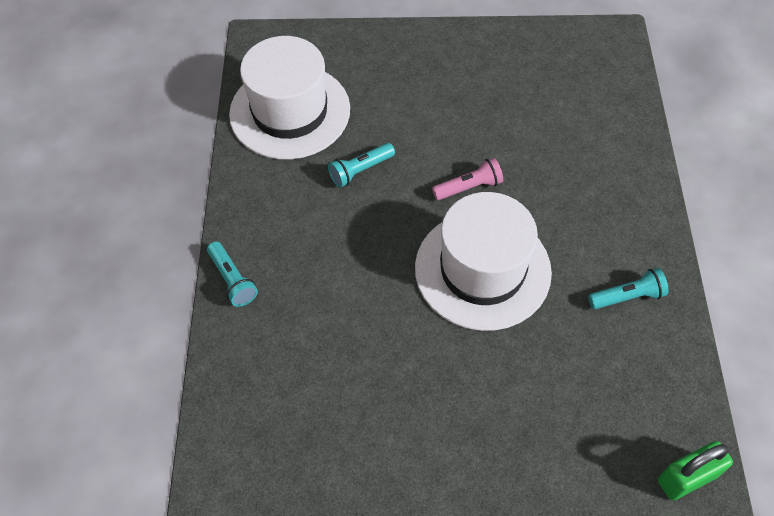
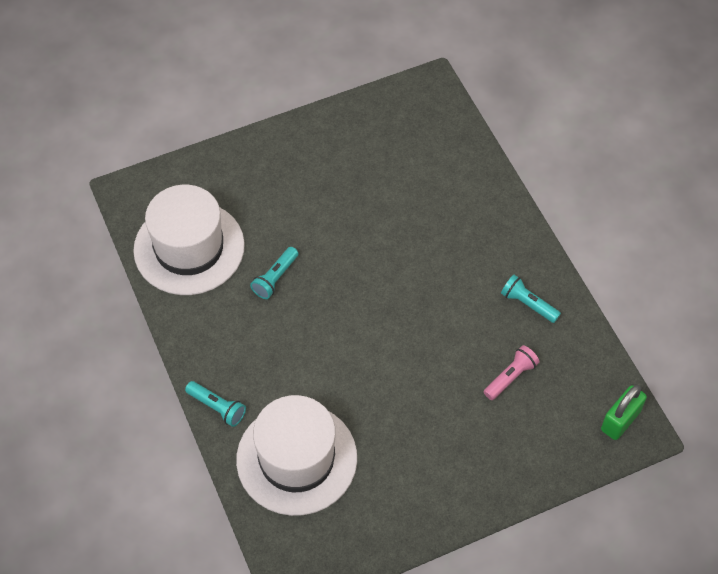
camera: 25 degrees left, 0 degrees up
white hat [415,192,552,331] -> white hat moved to [236,395,357,516]
pink flashlight [432,157,503,200] -> pink flashlight moved to [484,345,539,400]
turquoise flashlight [588,268,668,309] -> turquoise flashlight turned 105 degrees counterclockwise [501,275,561,323]

